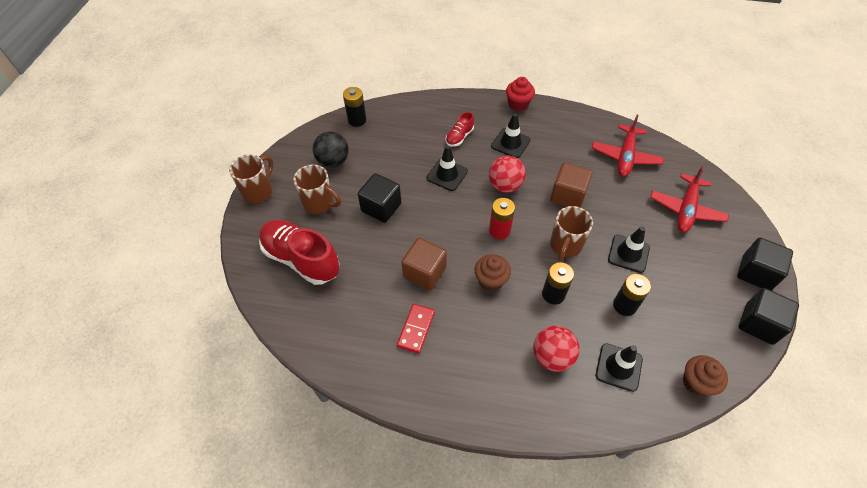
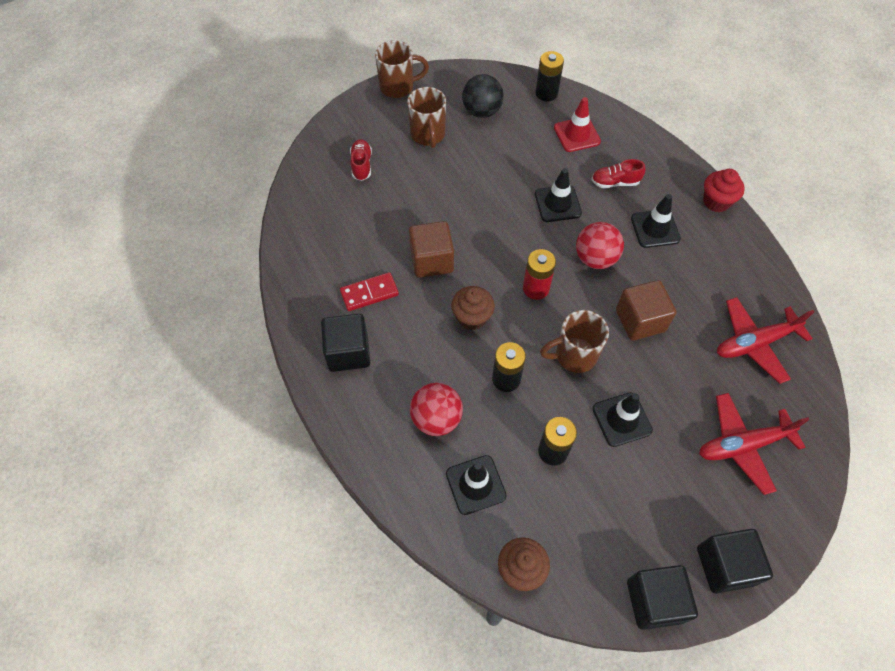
camera: 50 degrees right, 5 degrees up
red shoe [259,220,340,285] -> red shoe [350,139,372,181], size x0.48
black cube [358,173,401,223] -> black cube moved to [321,314,370,372]
none -> red traffic cone [554,97,601,152]

